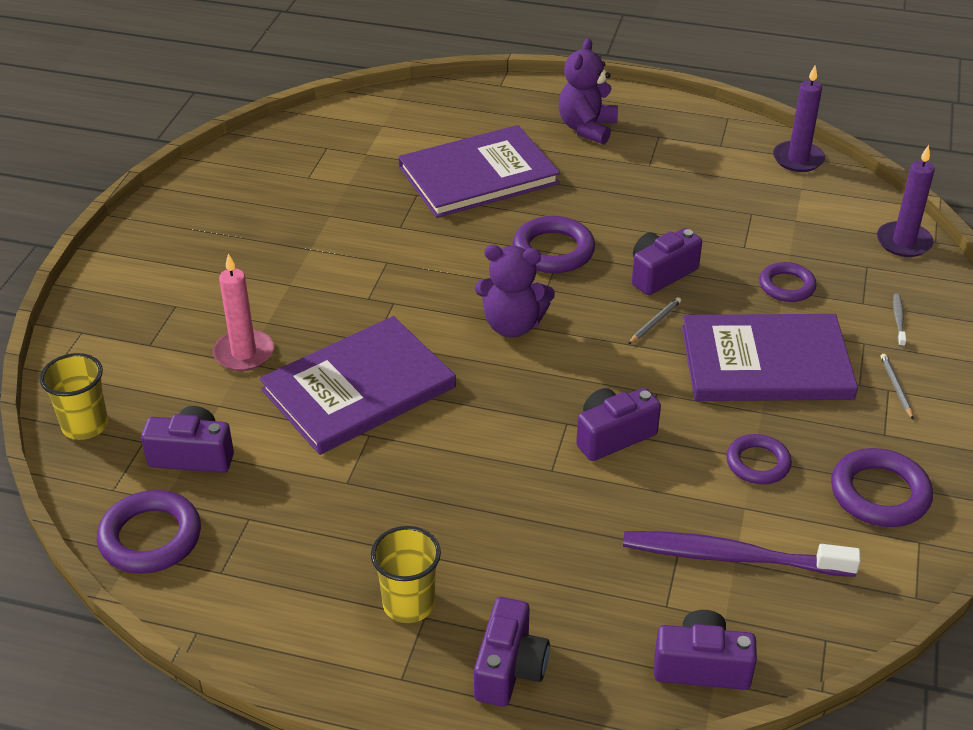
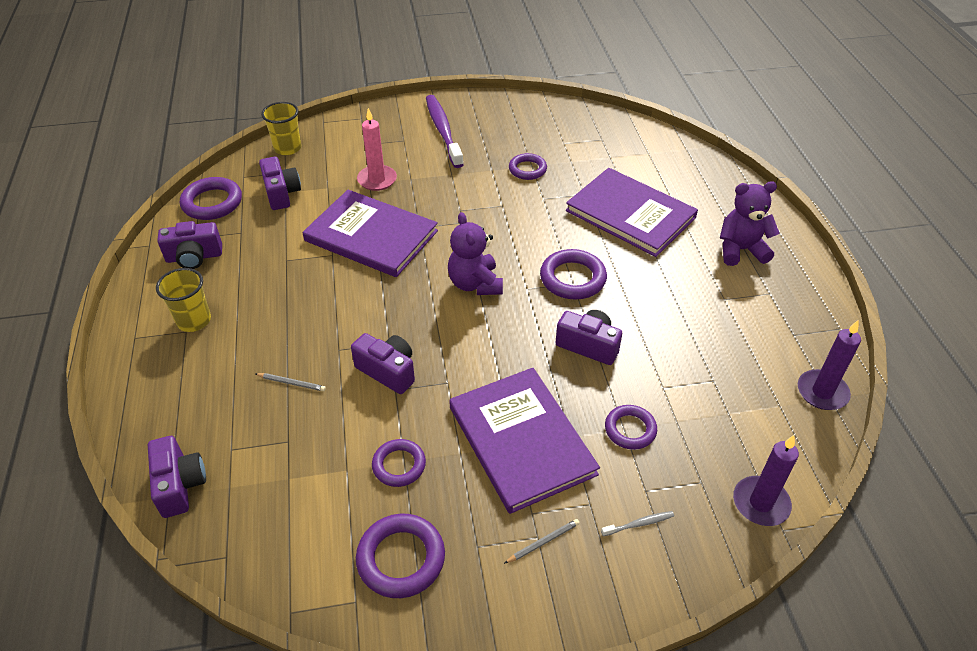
camera: 65 degrees right, 5 degrees up
purple camera [474,597,550,707] -> purple camera moved to [157,221,222,269]
purple toothbrush [623,531,861,577] -> purple toothbrush moved to [426,95,464,168]
grey pencil [628,297,681,344] -> grey pencil moved to [256,373,326,391]
none -> purple ring [509,153,547,180]

